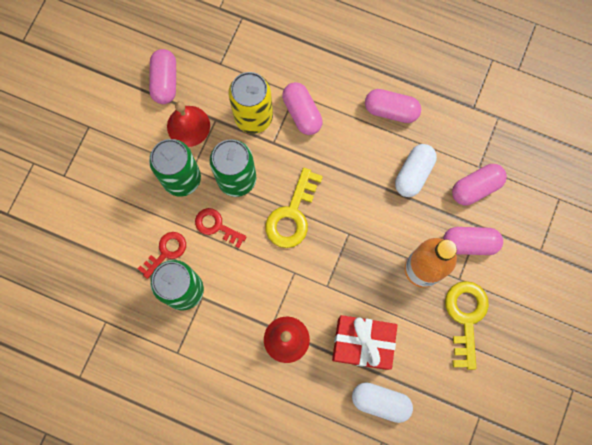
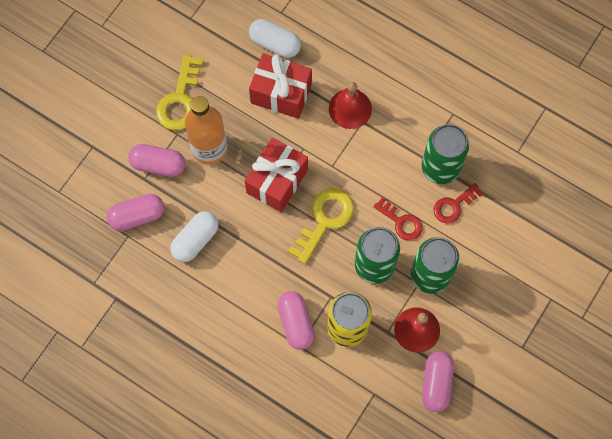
camera: 170 degrees left, 5 degrees down
pink capsule [365,89,421,123] -> none
none -> red gift [245,137,308,212]

